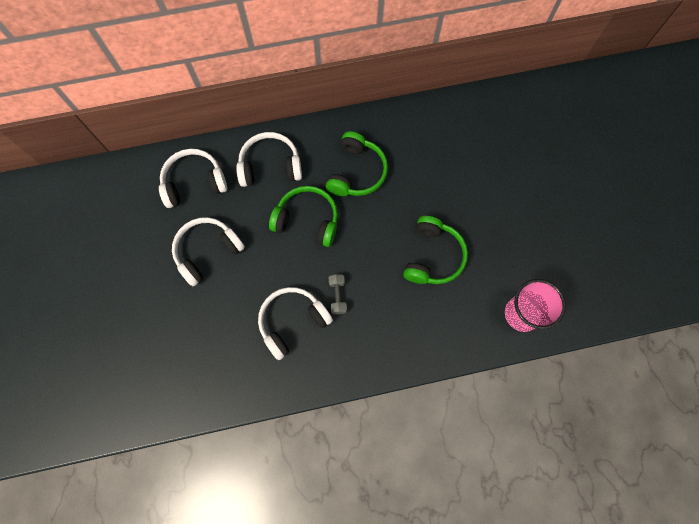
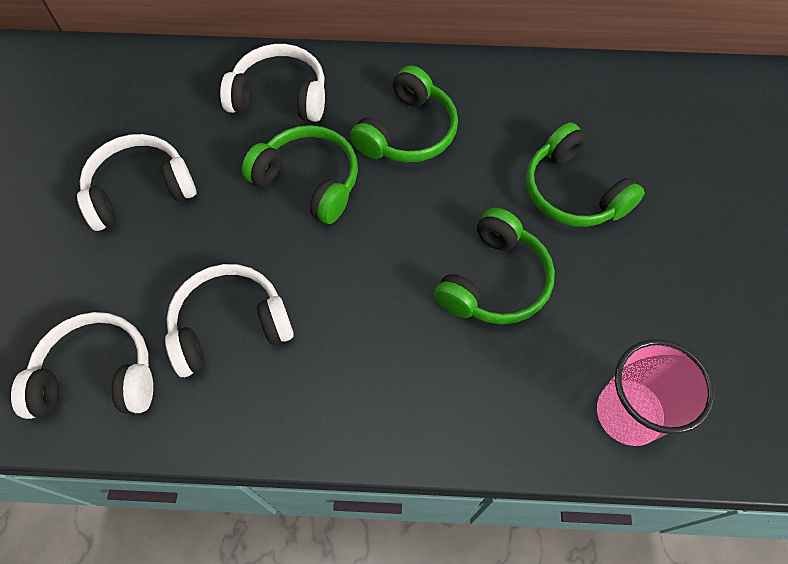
camera: 15 degrees right, 10 degrees down
white headphones [159,149,227,208] -> white headphones moved to [11,312,153,419]
grey dumbbell [328,274,347,314] -> none
none -> green headphones [526,123,645,227]

